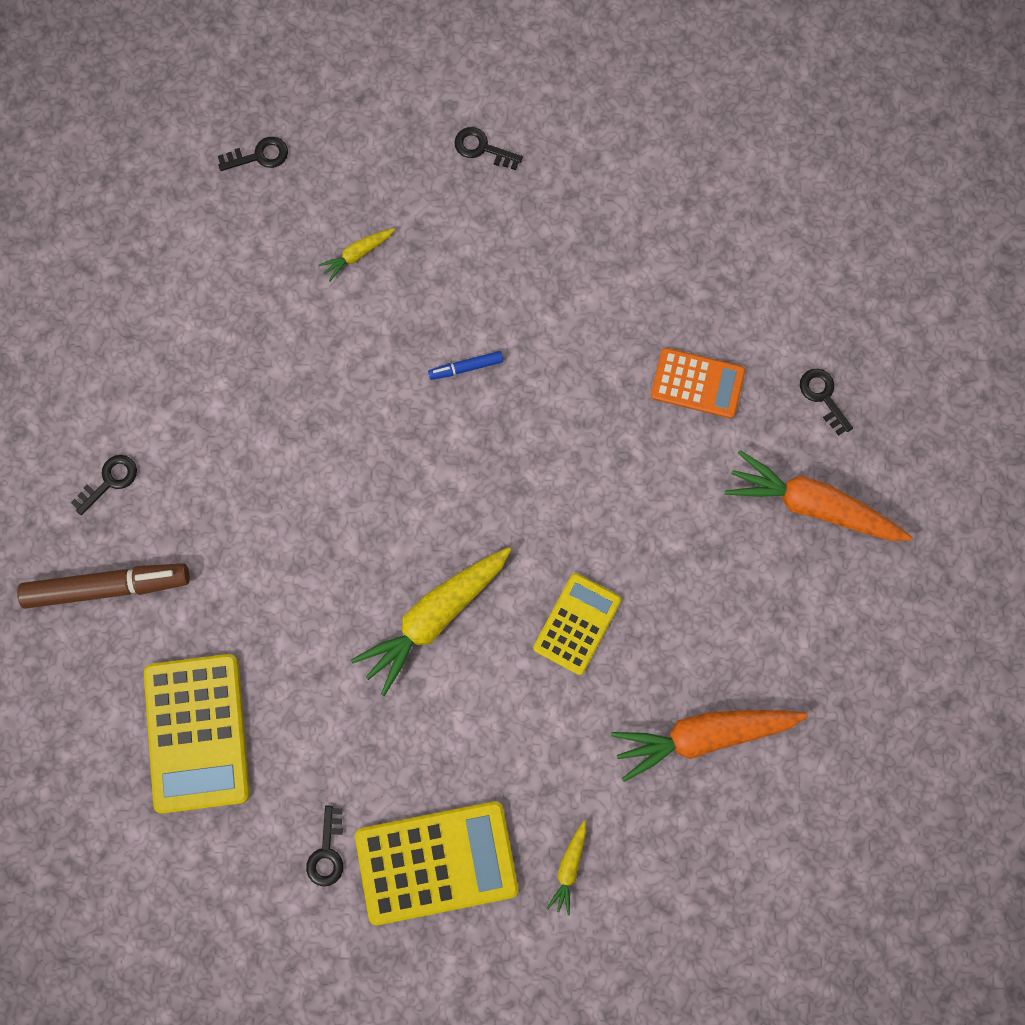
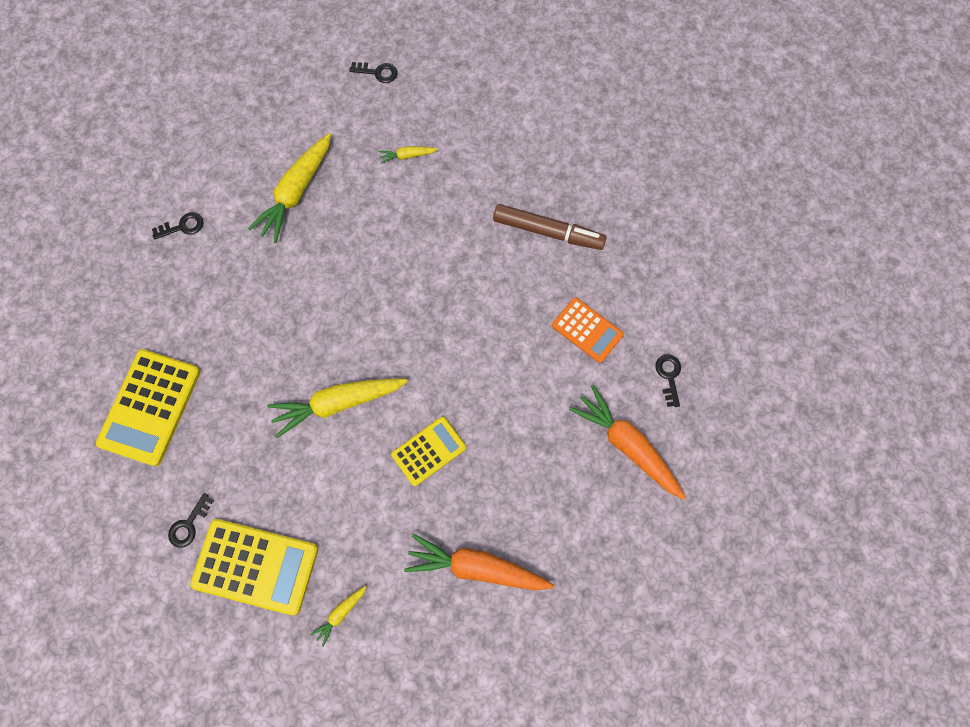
camera: 25 degrees right, 5 degrees down
brown marker [17,563,190,609] -> brown marker moved to [493,204,606,250]
blue marker [428,351,503,380] -> none
black key [454,127,523,170] -> none
none -> yellow carrot [248,133,331,243]

